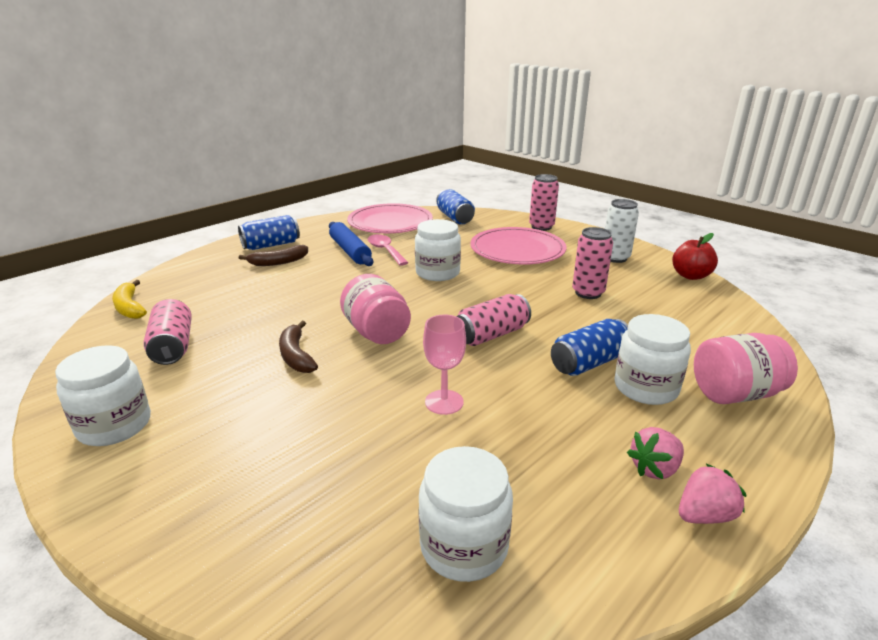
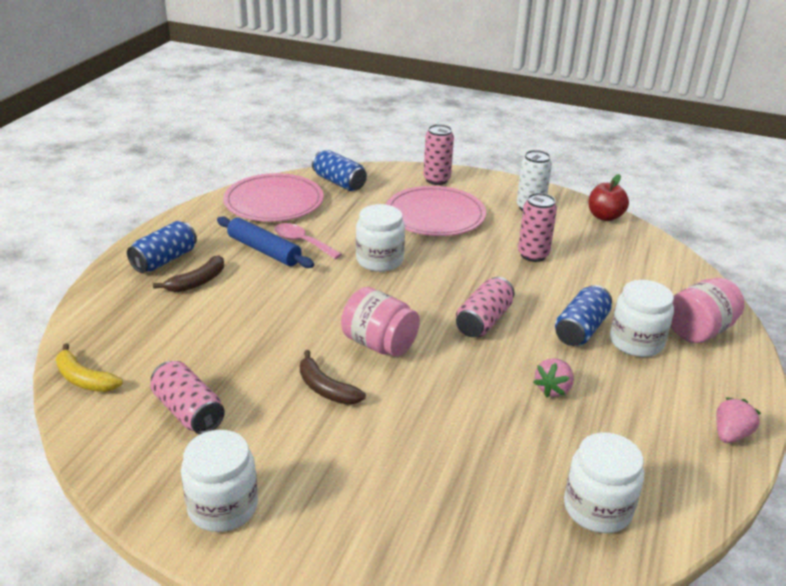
camera: 25 degrees left, 5 degrees up
pink goblet [423,315,466,415] -> none
pink strawberry [627,427,684,479] -> pink strawberry moved to [533,358,574,398]

